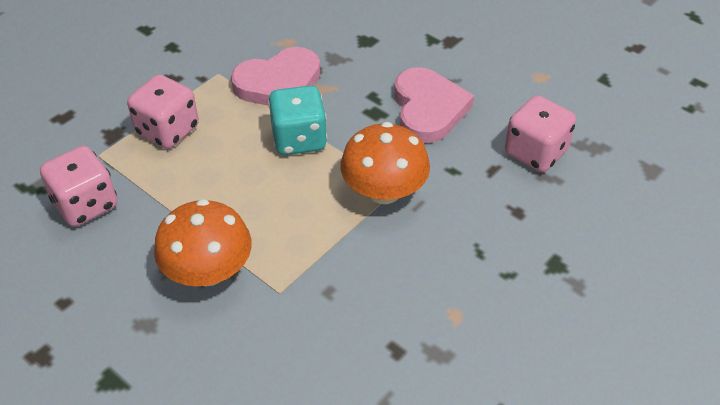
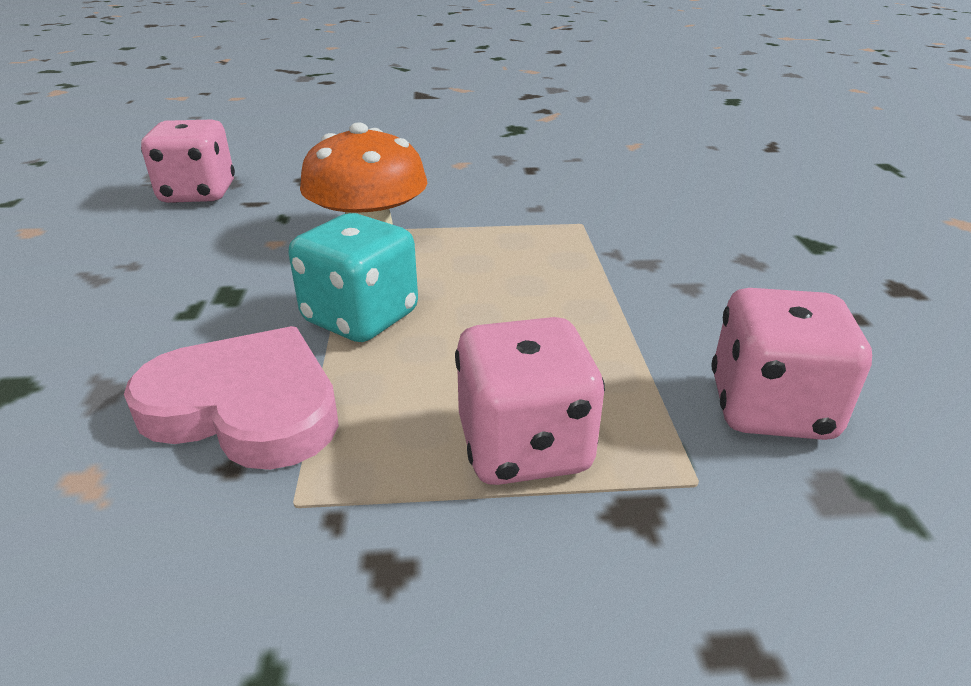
camera: 135 degrees left, 15 degrees down
orange mushroom [154,199,252,287] -> none
pink heart [394,67,474,143] -> none

